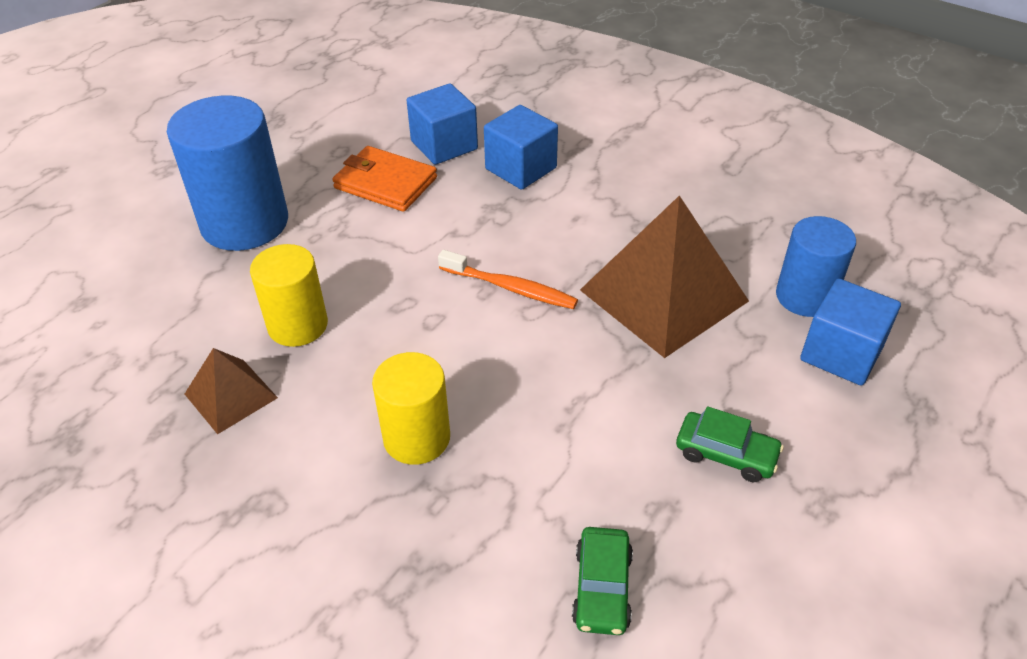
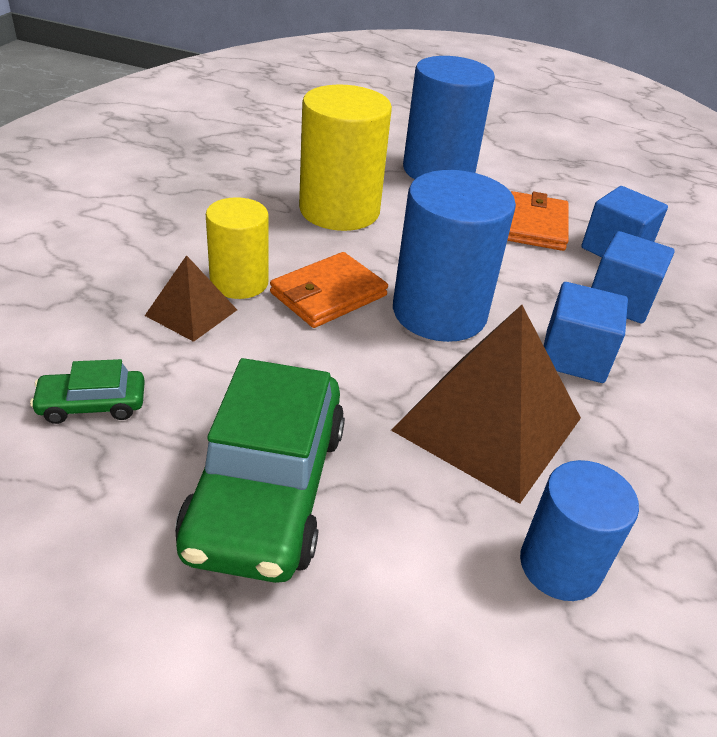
camera: 70 degrees right, 5 degrees down
brown pyramid [185,348,278,434] -> brown pyramid moved to [145,255,237,342]
yellow cylinder [250,244,328,347] -> yellow cylinder [299,85,392,231], size x1.63
orange toothbrush [438,250,578,309] -> blue cylinder [393,170,516,342]
green car [676,406,784,482] -> green car [175,358,345,583], size x2.18
blue cube [800,278,901,386] -> blue cube moved to [544,282,628,383]
none -> orange wallet [270,252,388,328]

